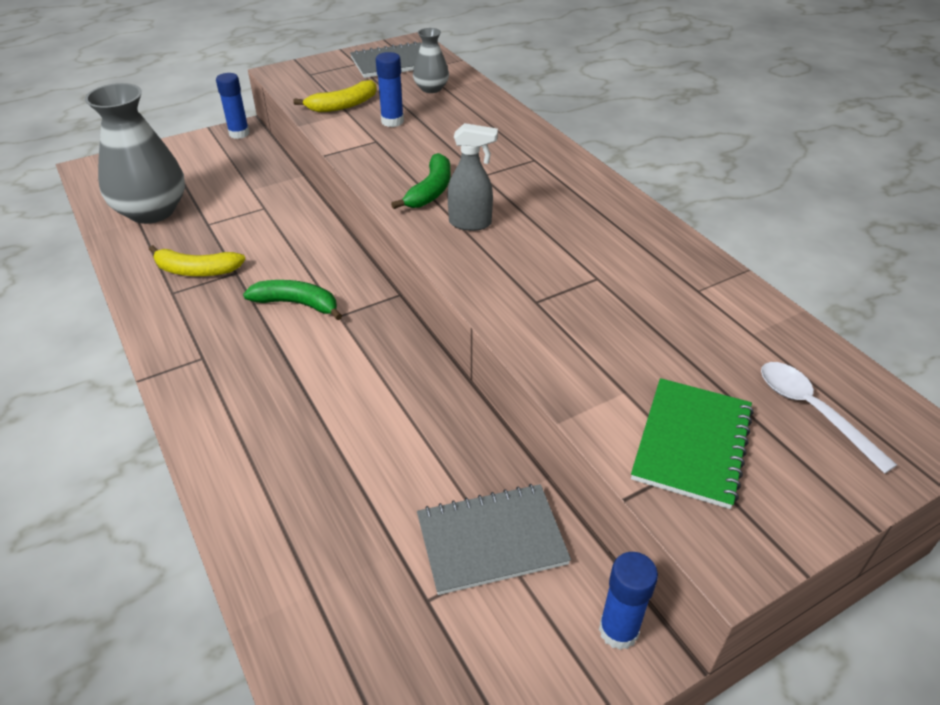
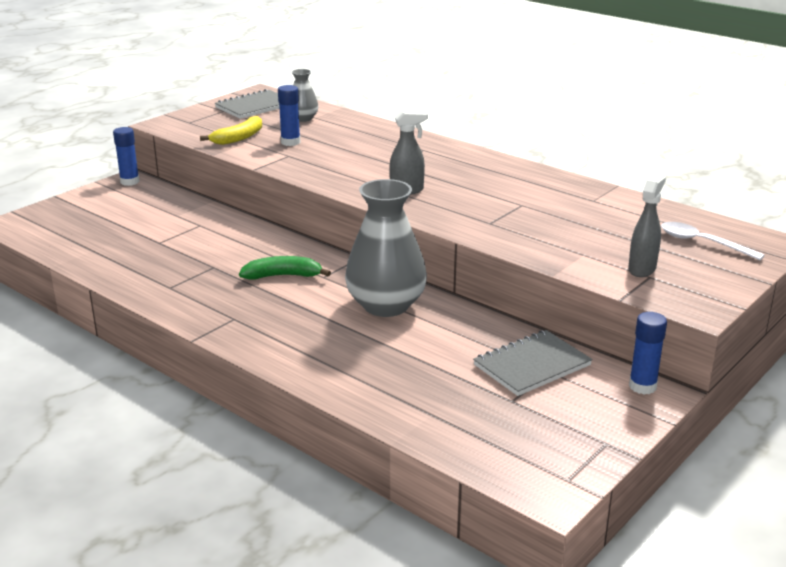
camera: 20 degrees left, 15 degrees down
grey vase [85,83,185,224] -> grey vase moved to [345,179,427,317]
yellow banana [149,245,245,276] -> none
green banana [391,153,450,209] -> none
green notebook [631,378,754,509] -> grey spray bottle [628,173,666,277]

